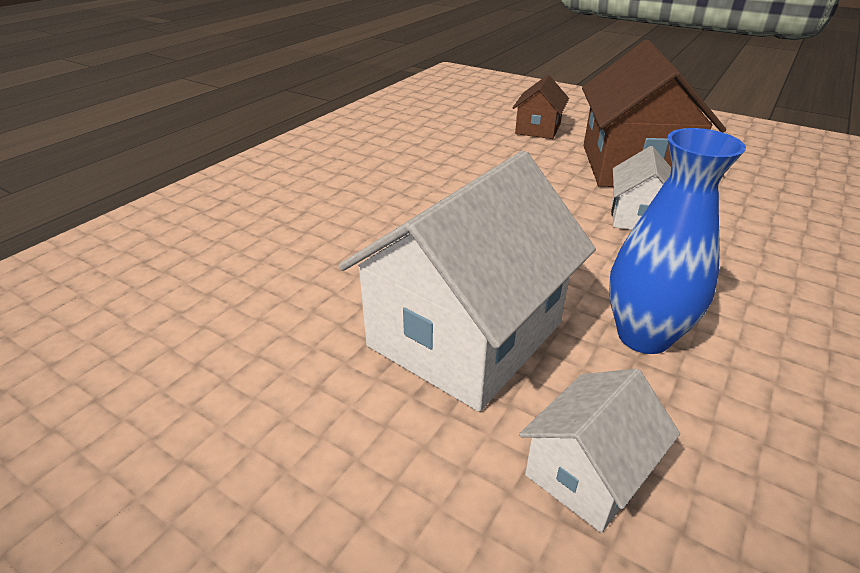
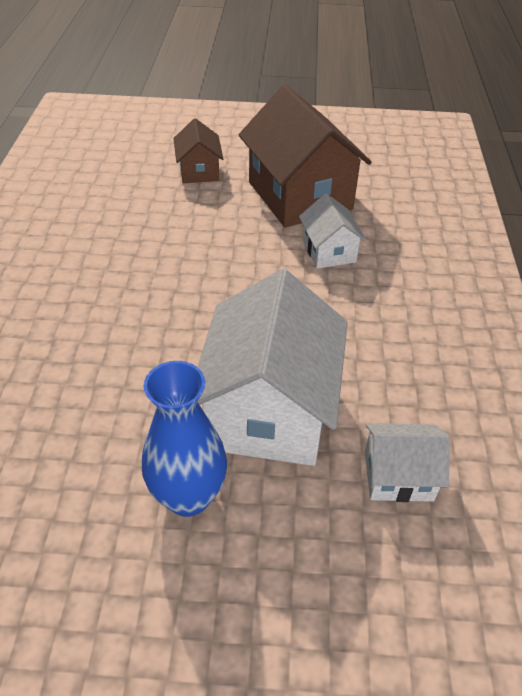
camera: 30 degrees left, 10 degrees up
white house [519,368,680,533] -> white house turned 75 degrees clockwise [365,423,450,502]
blue vase [609,128,746,354] -> blue vase moved to [142,361,227,517]

